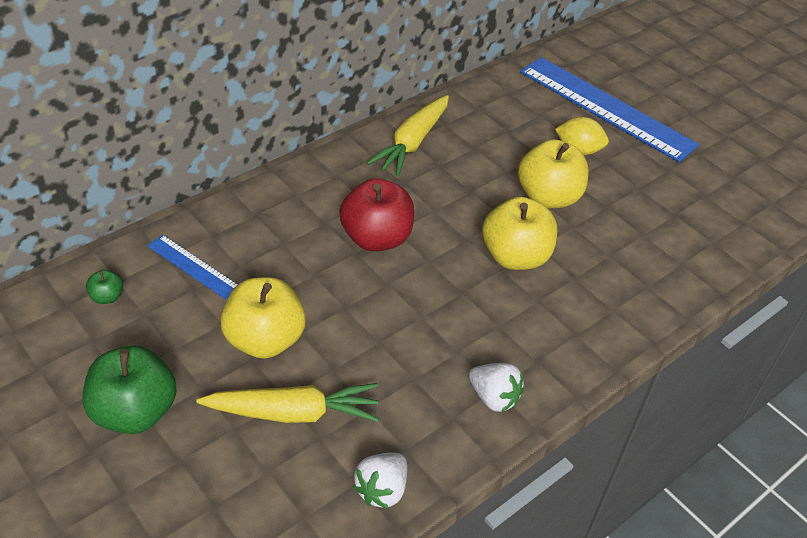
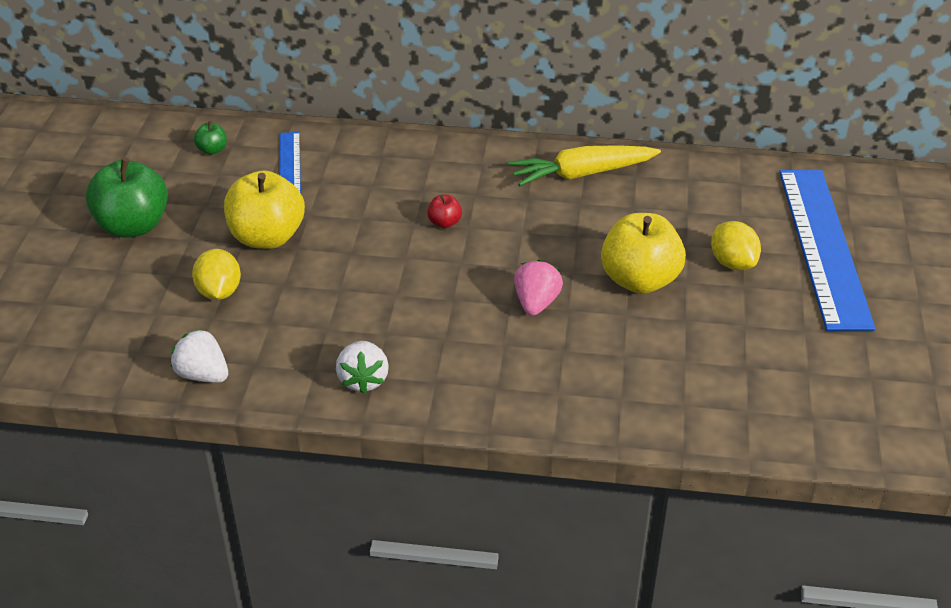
camera: 50 degrees right, 5 degrees down
yellow carrot [197,383,379,423] -> yellow lemon [192,249,241,300]
red apple [340,178,414,251] -> red apple [427,194,462,228], size x0.44
white strawberry [352,453,407,509] -> white strawberry turned 45 degrees clockwise [171,329,228,383]
yellow apple [482,197,557,270] -> pink strawberry [514,260,563,316]

